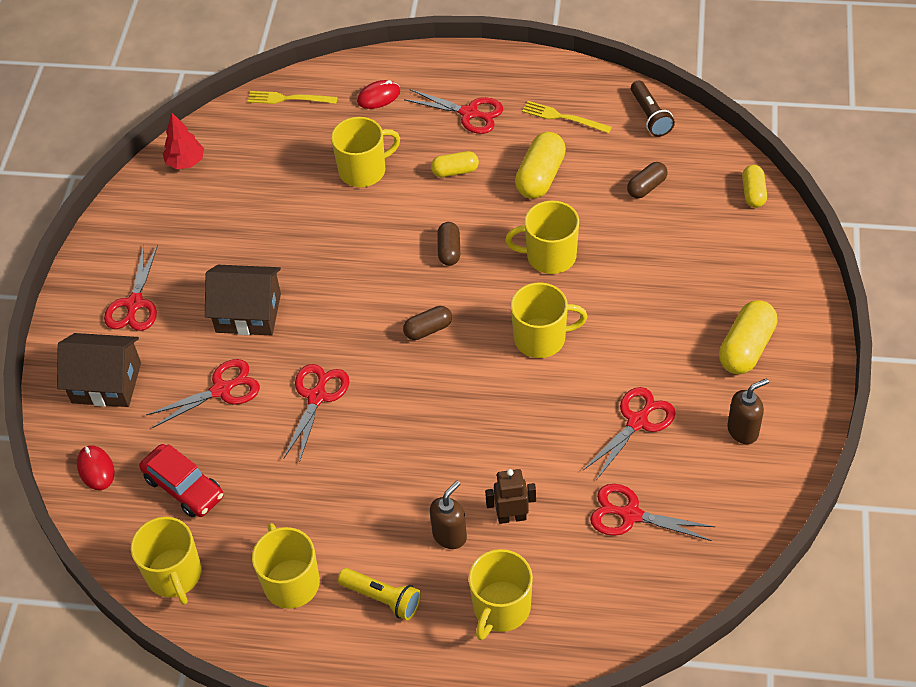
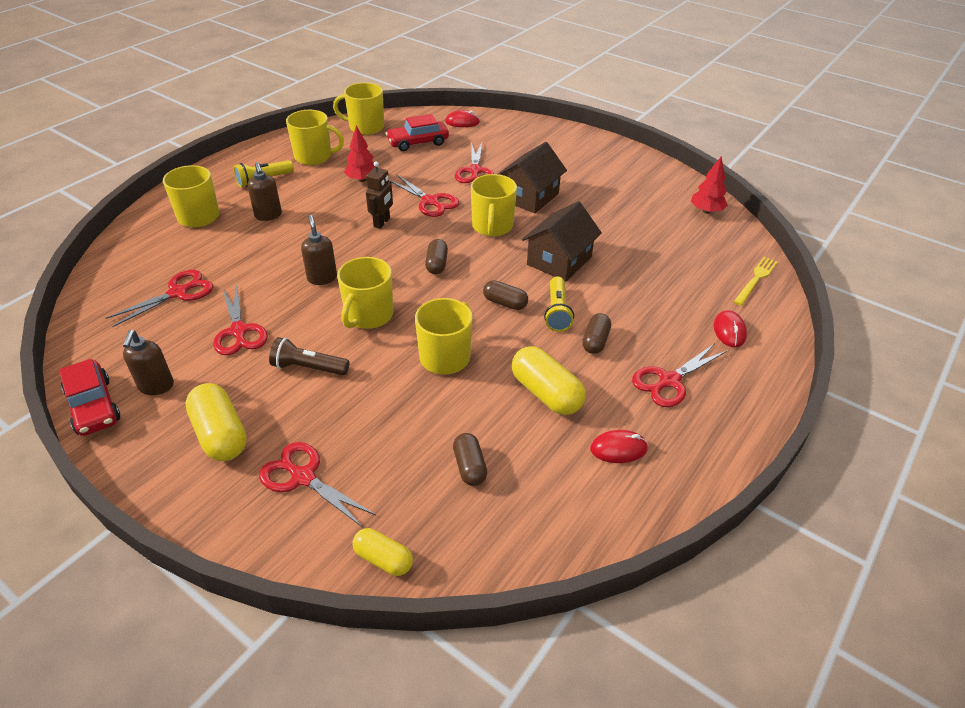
camera: 115 degrees right, 10 degrees down
brown house [57,333,141,407] -> brown house moved to [522,201,602,282]
red scissors [104,244,158,331] -> red scissors moved to [259,442,376,527]
yellow mug [331,117,400,187] -> yellow mug moved to [471,174,517,237]
yellow capsule [431,151,479,177] -> brown capsule [582,313,611,354]
brown robot [485,469,536,524] -> brown robot moved to [366,161,393,229]
yellow fork [522,101,612,133] -> red mouse [590,430,648,463]
brown flashlight [631,81,675,137] -> brown flashlight moved to [269,337,349,375]
none -> red car [59,359,120,436]
none -> brown soap dispenser [301,215,337,285]
none -> red tree [344,125,378,182]
none -> yellow flashlight [544,276,574,332]

